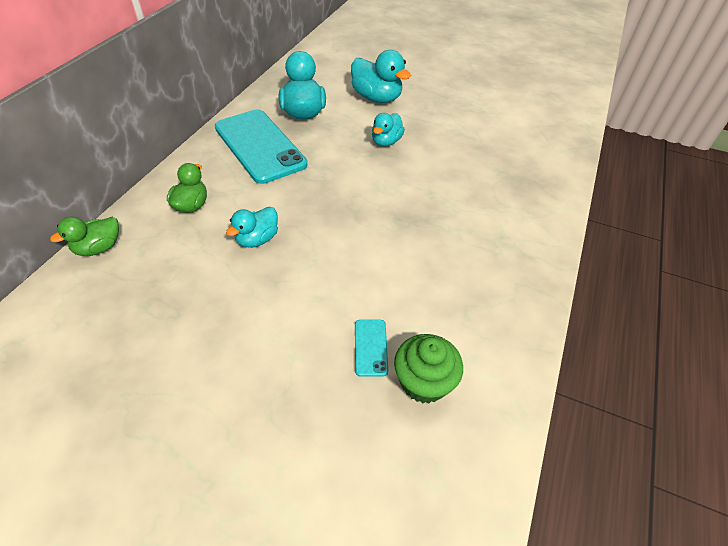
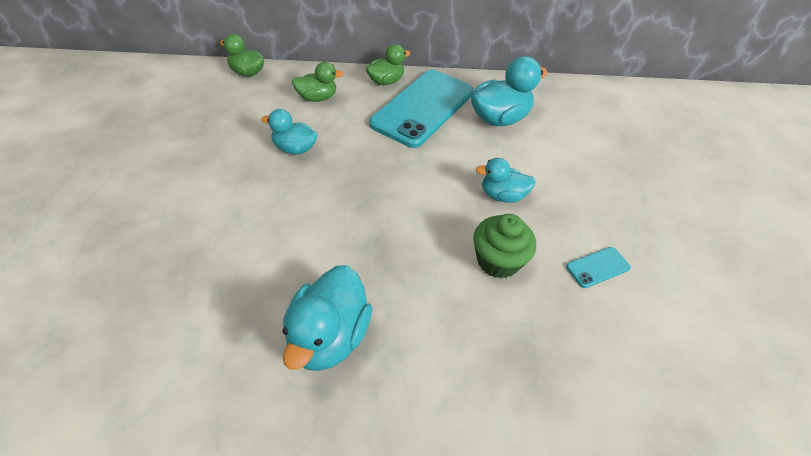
camera: 65 degrees right, 0 degrees up
turquoise duck [351,50,411,103] -> turquoise duck moved to [282,265,372,371]
turquoise phone [355,320,388,377] -> turquoise phone moved to [566,247,631,288]
green cupcake [394,334,463,403] -> green cupcake moved to [473,214,536,278]
none -> green duck [366,44,411,85]

